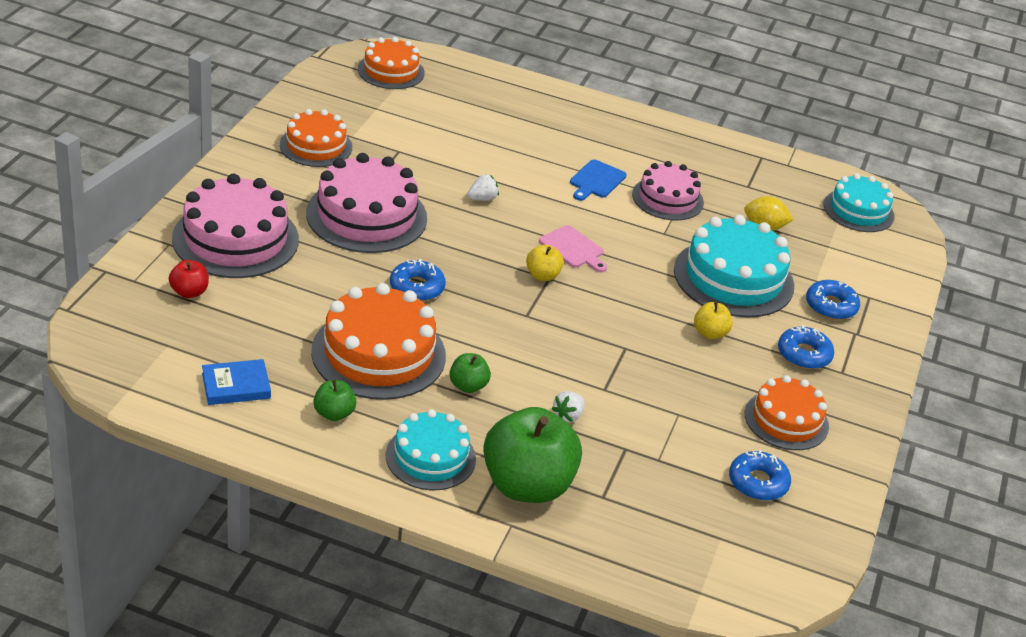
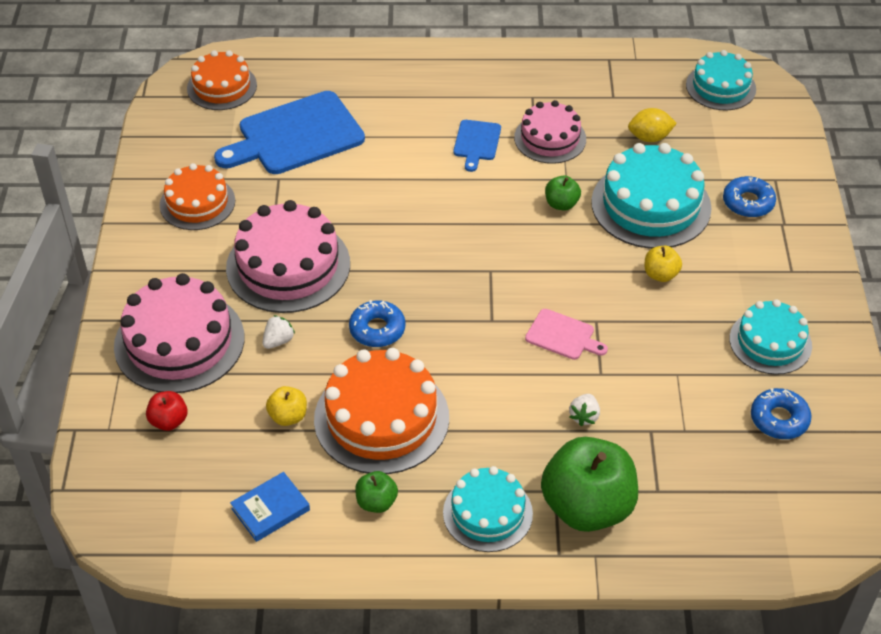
camera: 15 degrees left, 10 degrees up
green apple [449,353,491,393] -> green apple moved to [545,175,581,211]
white strawberry [468,174,499,201] -> white strawberry moved to [263,315,295,349]
yellow apple [526,245,564,281] -> yellow apple moved to [266,386,307,426]
pink cutting board [539,225,607,272] -> pink cutting board moved to [525,309,608,360]
orange cake [745,375,829,450] -> turquoise cake [730,299,812,375]
blue donut [778,325,834,369] -> none
none -> blue cutting board [214,91,365,174]

